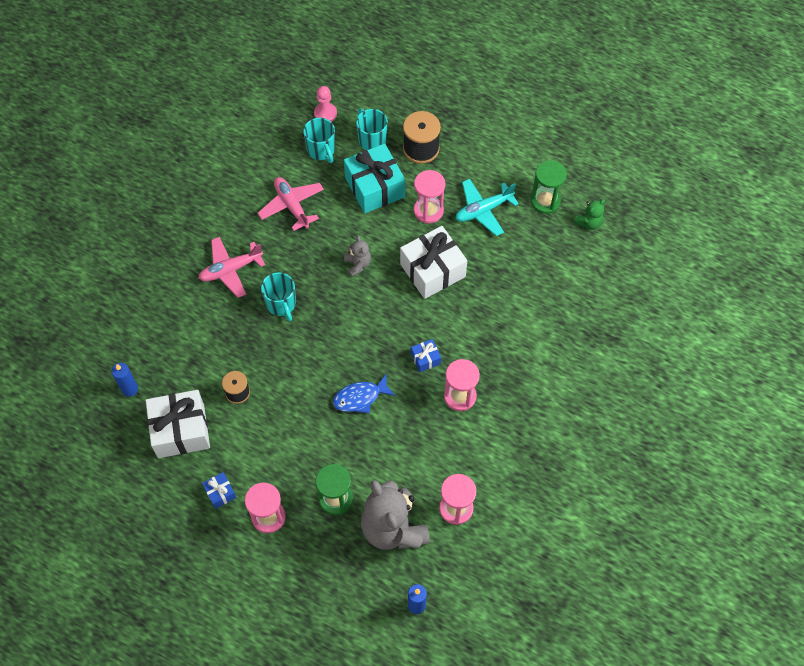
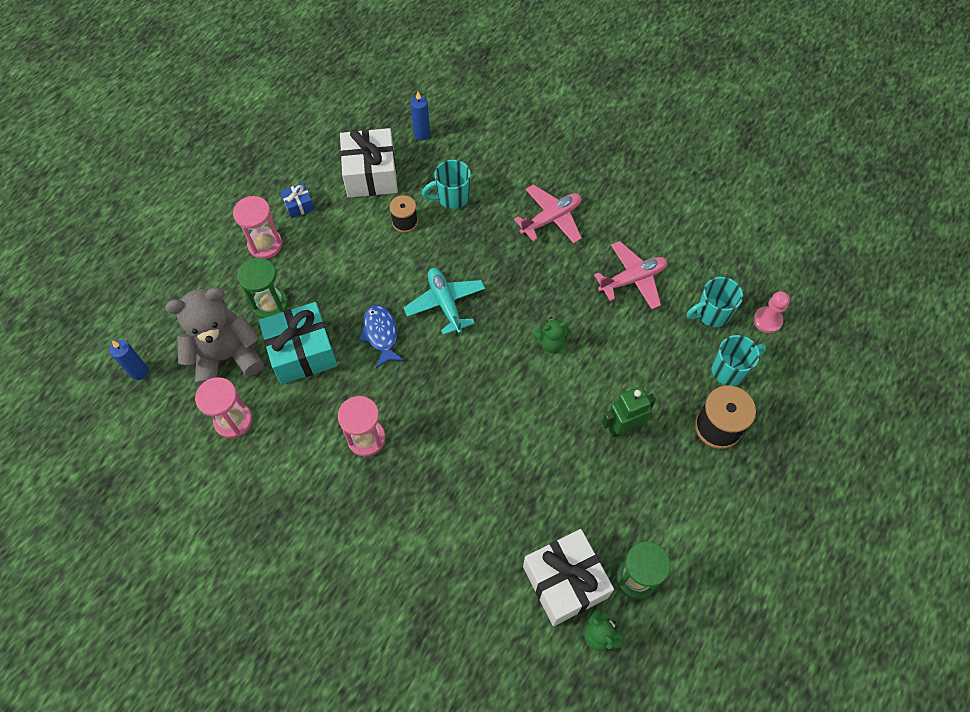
camera: 95 degrees right, 0 degrees up
pink plane [199,237,265,298] -> pink plane turned 75 degrees clockwise [514,184,582,243]
turquoise mug [261,272,296,322] -> turquoise mug moved to [422,160,471,209]
turquoise gift [344,143,405,213] -> turquoise gift moved to [259,302,338,384]
grey teddy bear [344,235,371,277] -> green teddy bear [533,317,568,353]
white gift [400,226,467,299] -> white gift moved to [523,529,614,626]
blue gift [411,339,441,372] -> none
pink hourglass [414,170,445,224] -> green robot [602,386,656,437]
turquoise plane [455,179,519,236] -> turquoise plane moved to [404,268,485,335]

